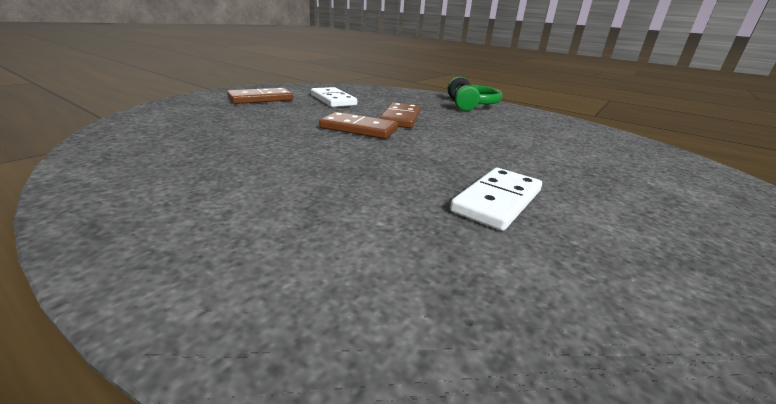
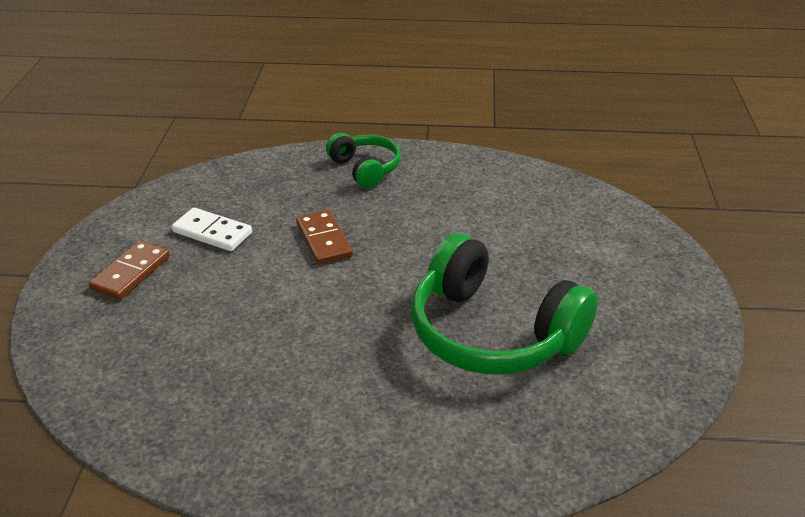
camera: 30 degrees left, 10 degrees up
brown domino [319,112,398,139] -> none
white domino [450,168,542,231] -> green headphones [411,233,598,374]

